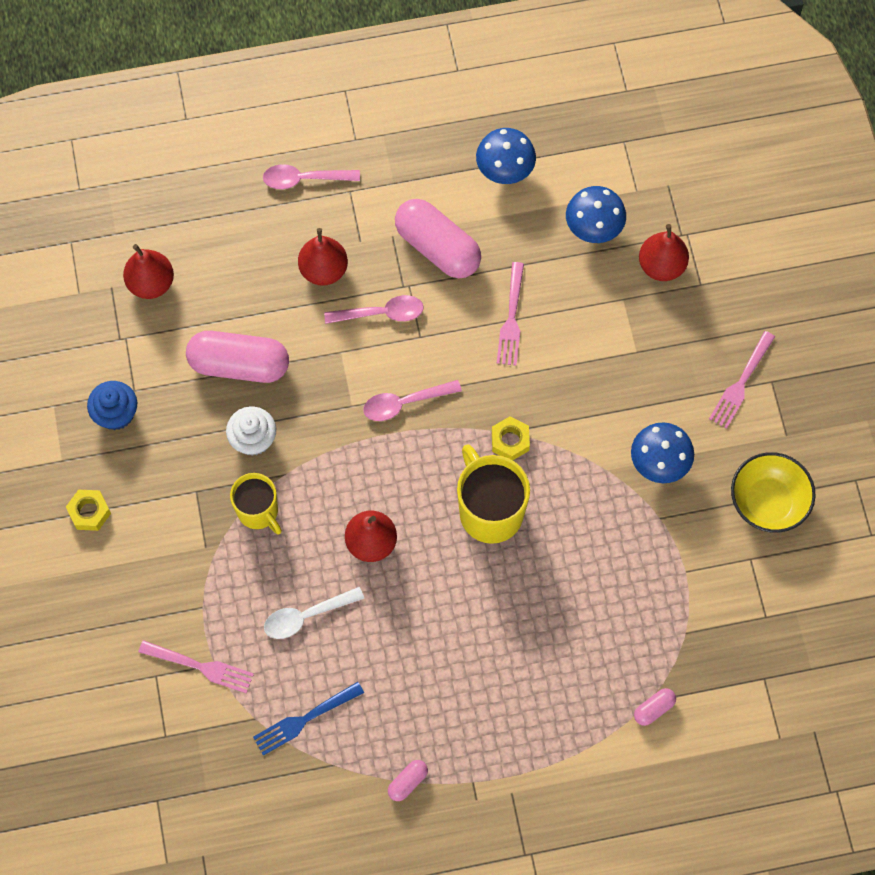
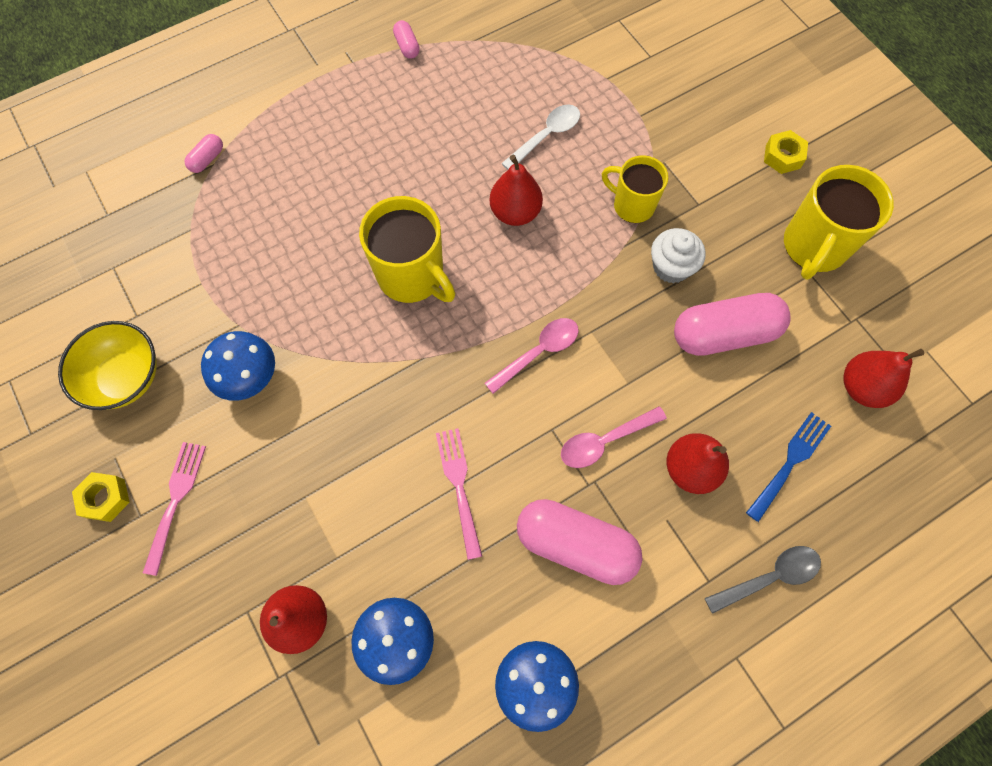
camera: 160 degrees right, 0 degrees up
blue cupcake [87,381,137,430] -> yellow mug [784,165,894,280]
pink fork [138,640,254,693] -> none
blue fork [253,682,364,756] -> blue fork moved to [746,412,831,522]
pink spoon [263,164,360,189] -> grey spoon [705,546,821,614]
pink capsule [388,760,428,801] -> pink capsule turned 45 degrees counterclockwise [393,20,420,59]
yellow nut [492,416,530,460] -> yellow nut moved to [72,472,130,522]

